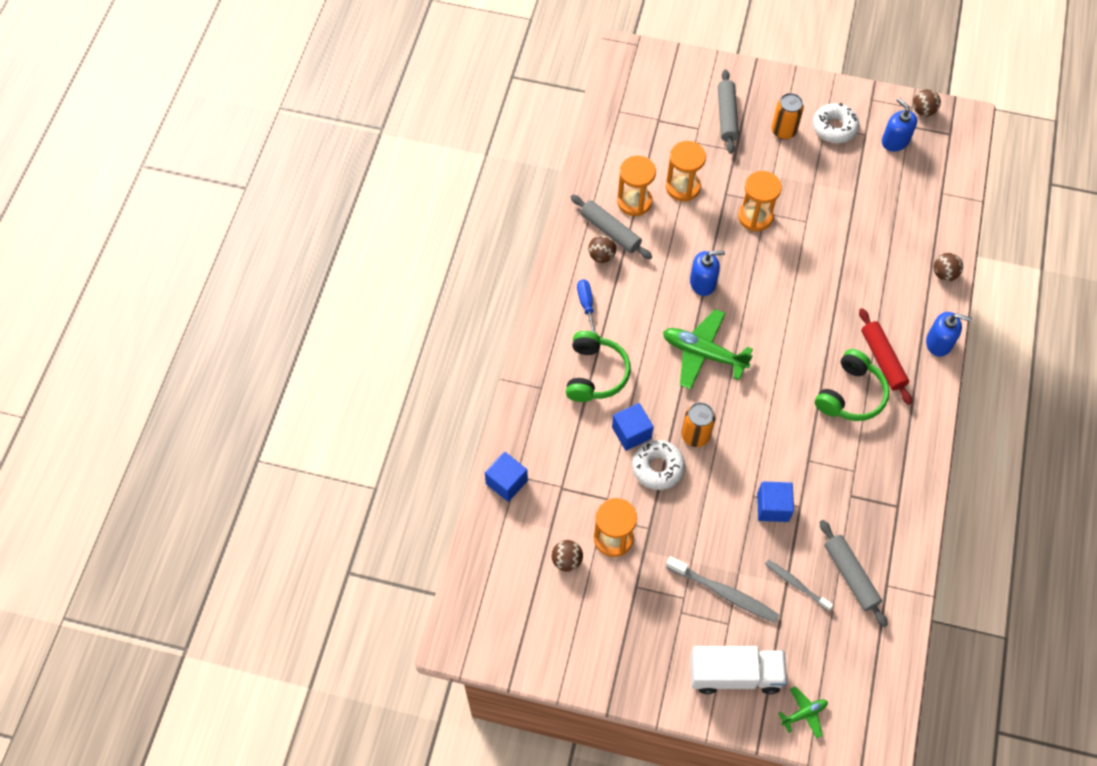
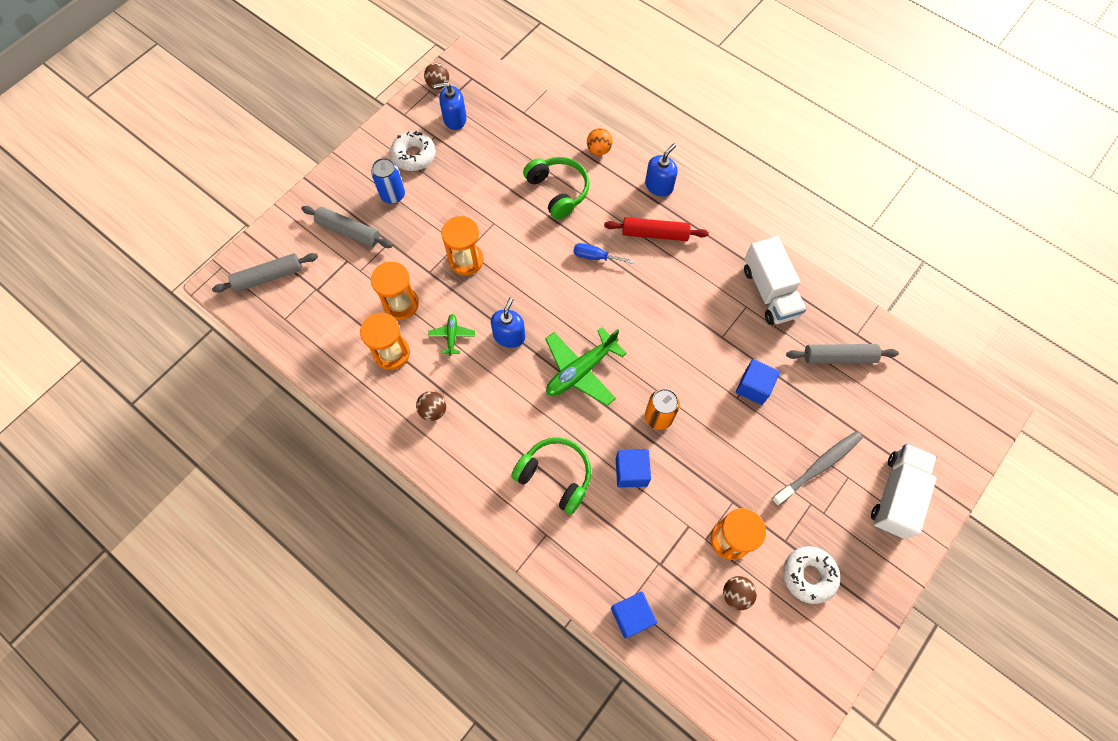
camera: 65 degrees left, 5 degrees up
grey rolling pin [570,195,652,259] -> grey rolling pin moved to [212,253,318,293]
blue screwdriver [577,279,596,333] -> blue screwdriver moved to [573,243,634,264]
white donut [632,440,685,490] -> white donut moved to [783,546,840,604]
grey toothbrush [765,560,833,611] -> none
orange can [771,93,804,140] -> blue can [371,158,405,204]
green plane [778,686,828,739] -> green plane moved to [428,314,475,356]
green headphones [815,349,889,421] -> green headphones moved to [523,157,590,220]
brown ball [934,253,963,281] -> orange ball [587,128,613,155]
none -> white truck [744,236,807,325]

